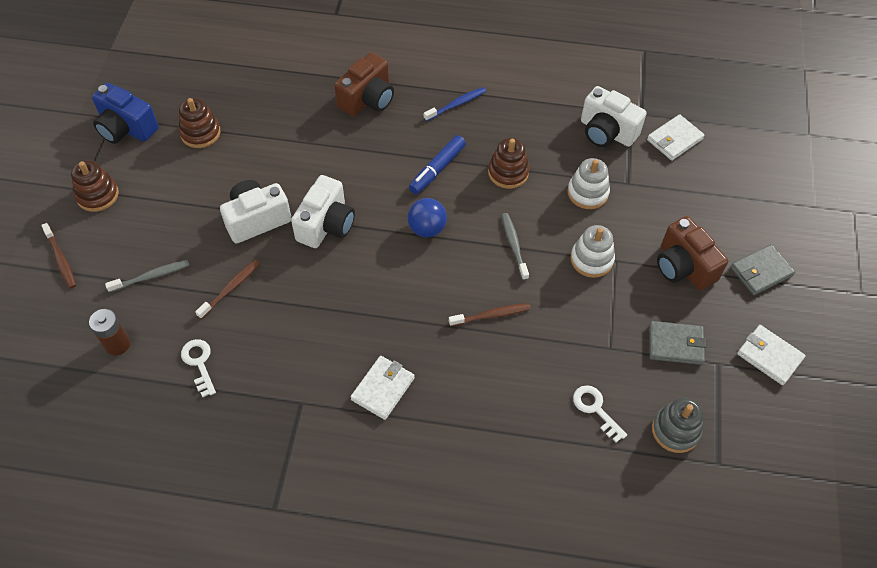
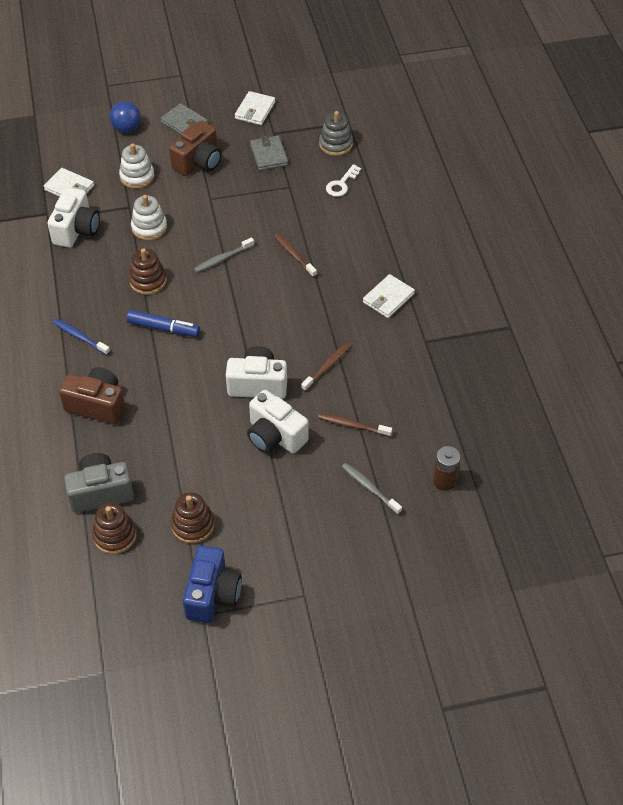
camera: 110 degrees left, 5 degrees down
brown toothbrush [41,223,76,289] -> brown toothbrush moved to [301,343,350,391]
brown stacking toy [71,160,119,212] -> brown stacking toy moved to [92,503,137,554]
white key [181,339,216,398] -> none
white wallet [351,356,415,420] -> white wallet turned 60 degrees counterclockwise [363,274,415,318]
blue ball [408,198,447,238] -> blue ball moved to [110,101,141,133]
white stacking toy [570,225,615,278] -> white stacking toy moved to [119,143,155,189]
none -> grey camera [64,453,134,513]

